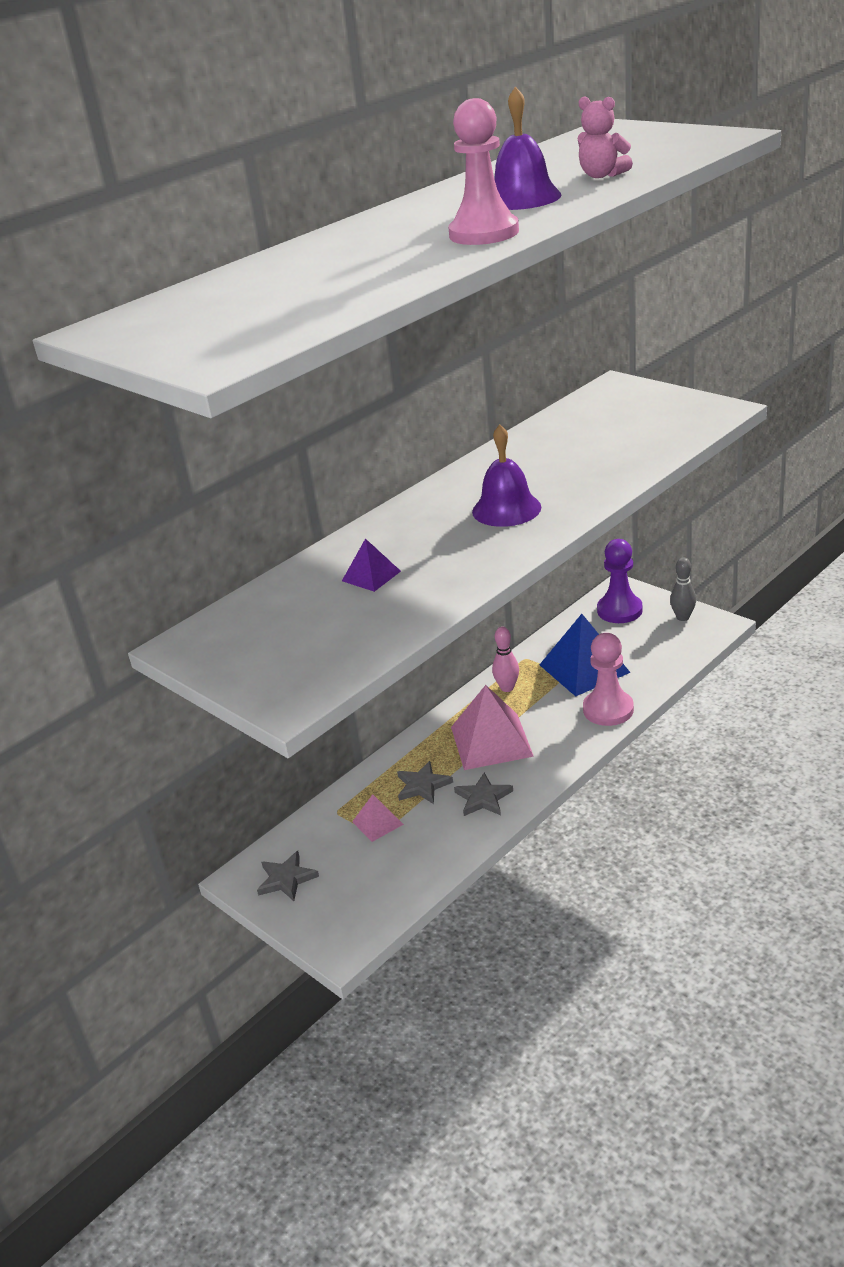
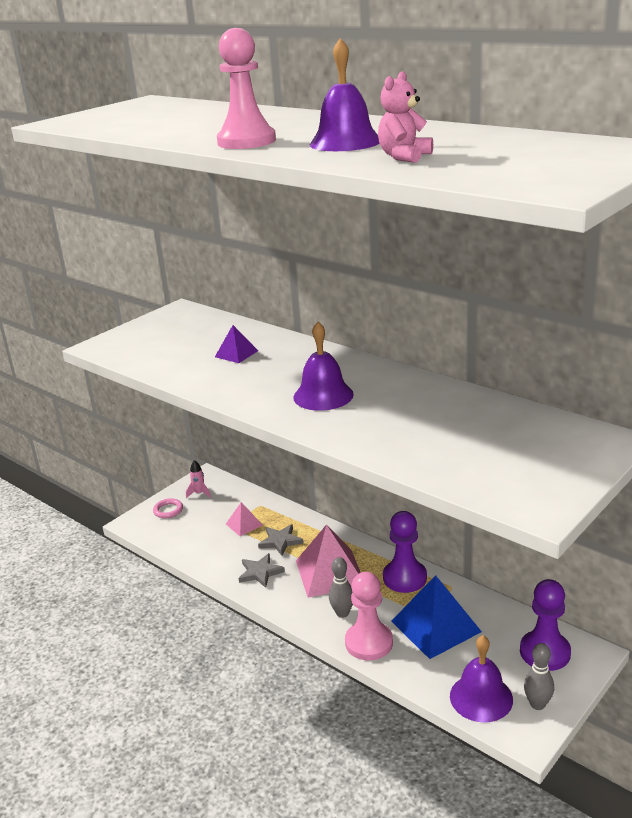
camera: 85 degrees right, 5 degrees down
grey star [257,851,319,901] -> pink rocket [186,460,211,498]
pink bowling pin [492,627,519,692] -> purple pawn [383,511,427,593]
none -> pink ring [153,498,183,518]
none -> grey bowling pin [329,557,353,618]
none -> purple bell [450,635,513,723]

